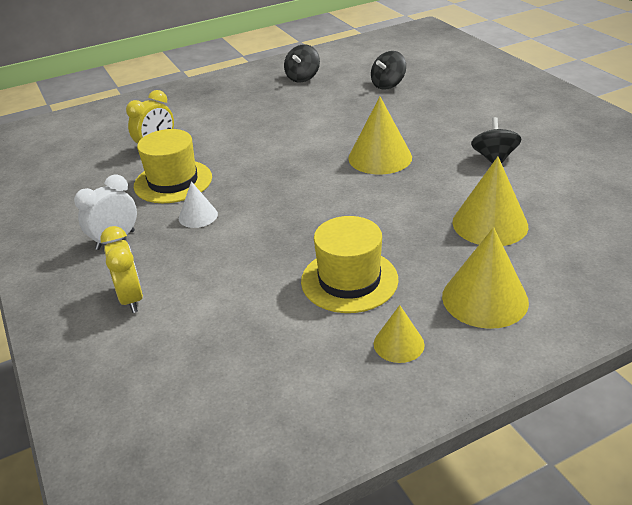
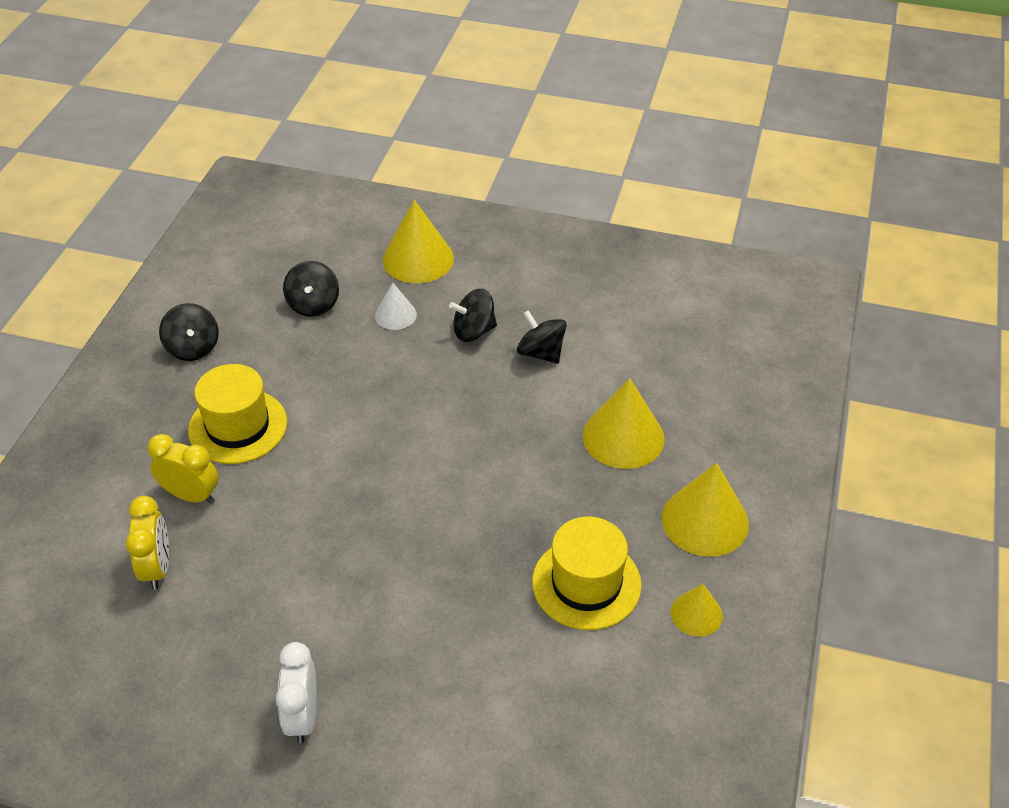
camera: 50 degrees left, 10 degrees up
yellow clock [100,226,143,313] -> yellow clock moved to [147,434,219,504]
yellow hat [134,129,212,203] -> yellow hat moved to [188,364,287,464]
white cone [179,181,218,228] -> white cone moved to [375,283,417,330]
yellow cone [348,97,412,175] -> yellow cone moved to [382,200,454,283]
none -> black spinning top [449,289,497,342]

